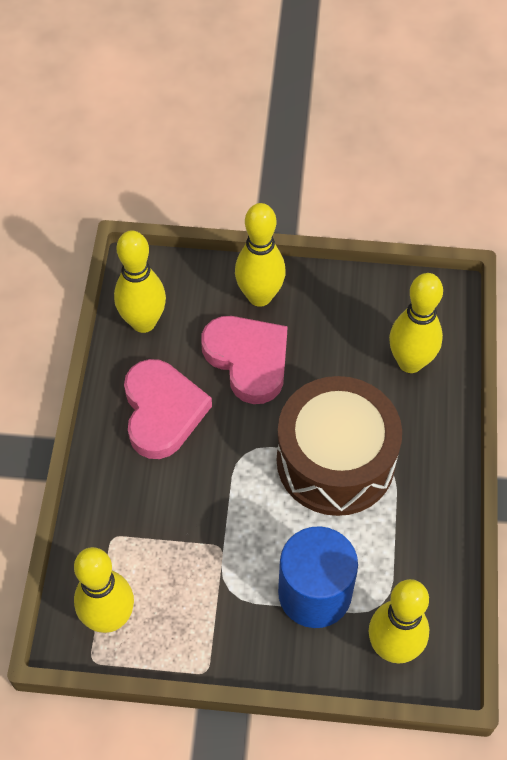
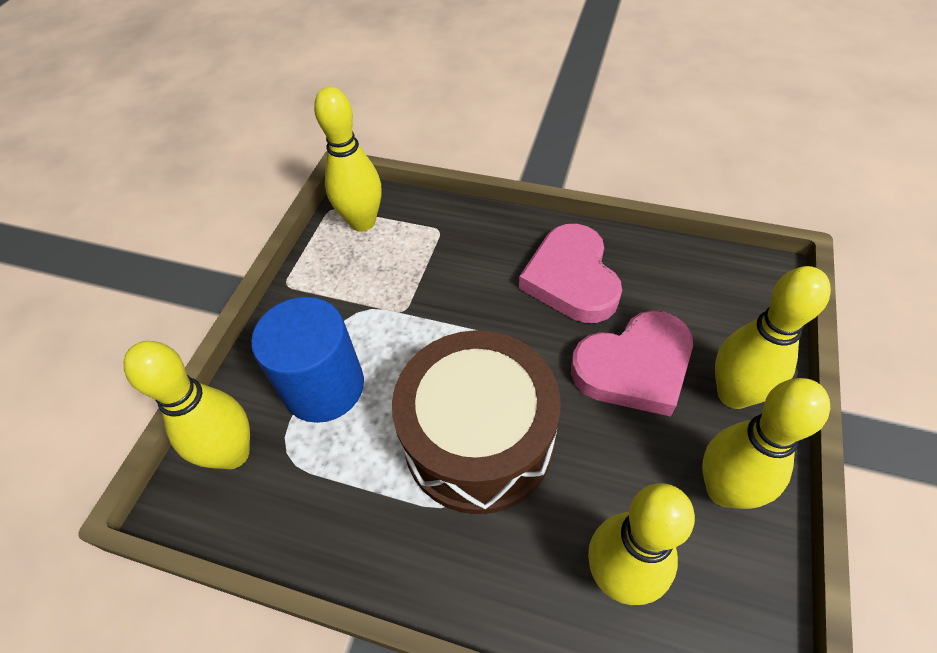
camera: 105 degrees right, 5 degrees down
yellow bowling pin [114,230,166,333] -> yellow bowling pin moved to [702,378,830,509]
pink heart [124,359,212,459] -> pink heart turned 75 degrees clockwise [519,224,622,323]

